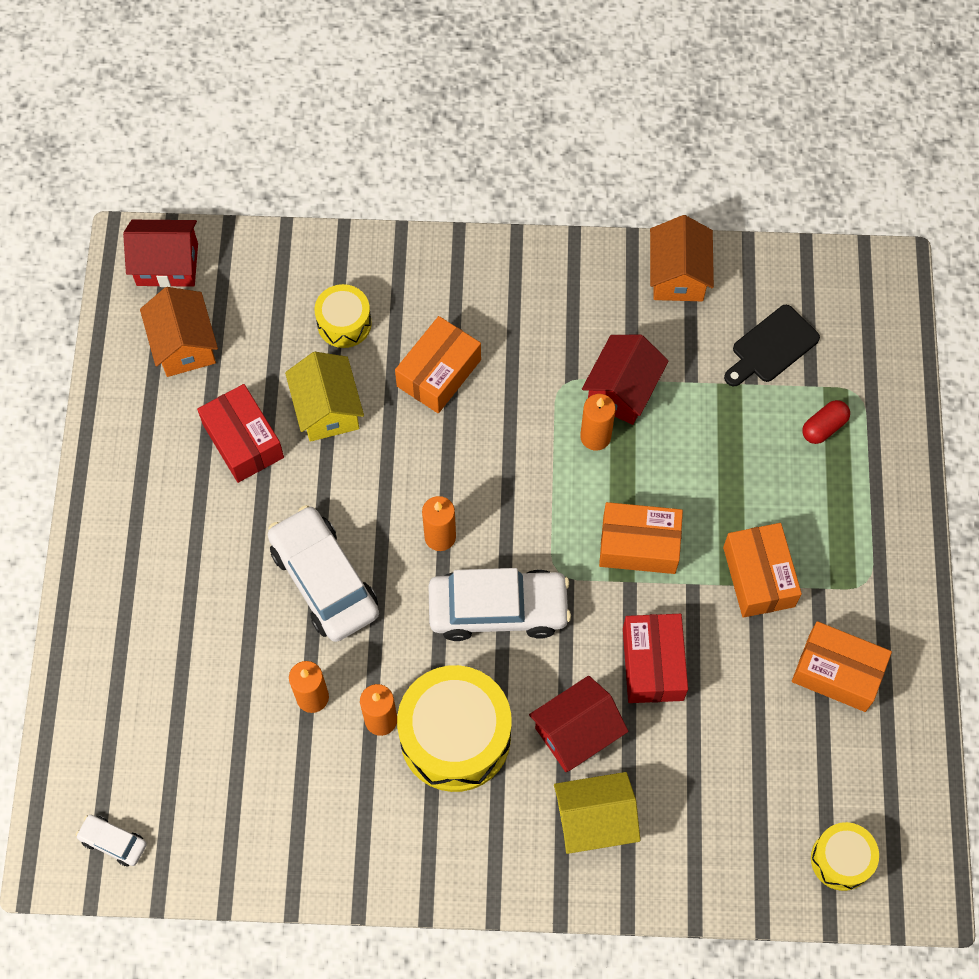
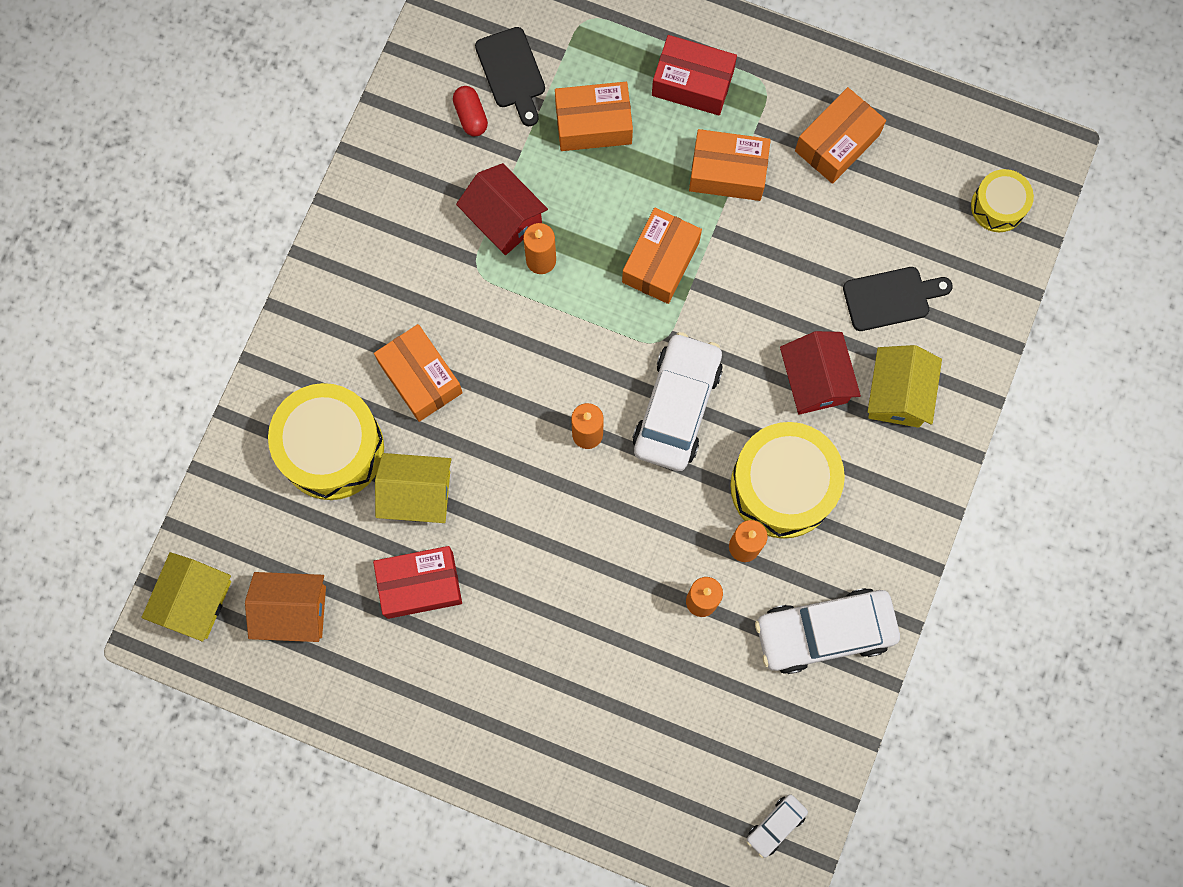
camera: 70 degrees left, 10 degrees up
red house [123,220,198,287] -> yellow house [141,552,231,641]
white car [268,505,379,642] -> white car moved to [755,588,900,674]
yellow drum [314,284,372,348] -> yellow drum [268,383,384,500], size x1.86
red box [623,614,688,703] -> red box moved to [652,35,737,115]
orange house [650,215,714,301] -> none
red capsule [802,400,850,444] -> red capsule moved to [453,86,488,136]
none -> orange box [555,82,633,151]
none -> black cutting board [843,267,953,331]

